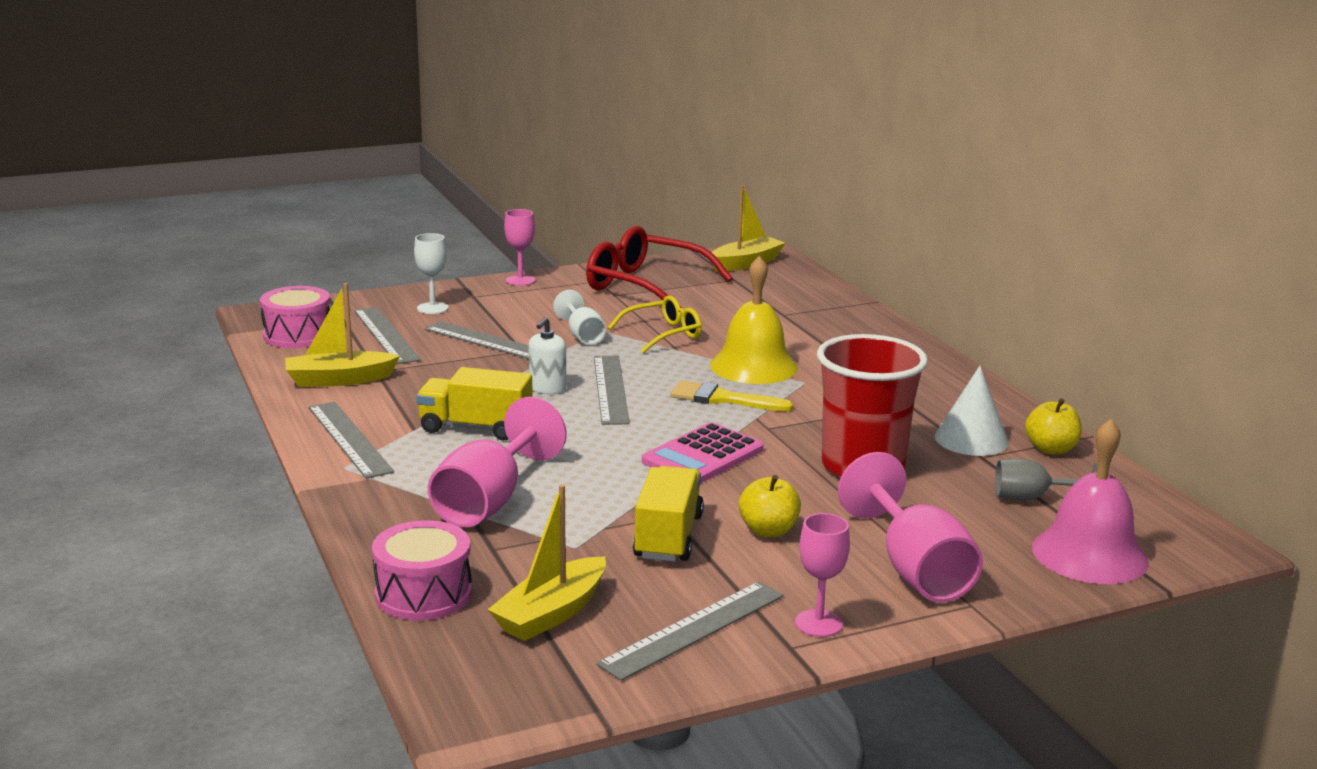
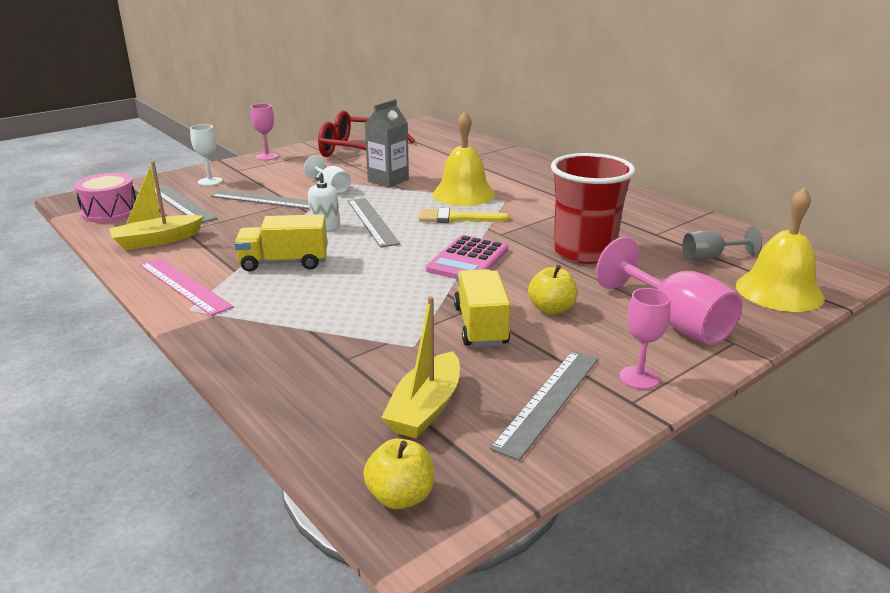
camera: 15 degrees left, 5 degrees up
grey ruler [309,402,394,479] -> pink ruler [140,258,234,316]
pink drum [372,520,472,620] -> none
pink goblet [428,397,566,527] -> none
yellow glasses [607,296,702,353] -> grey carton [365,99,409,188]
yellow boat [711,185,785,272] -> none
white cone [935,366,1009,456] -> none
yellow apple [1025,398,1082,455] -> yellow apple moved to [363,438,434,509]
pink bell [1032,419,1149,584] -> yellow bell [736,187,825,312]

